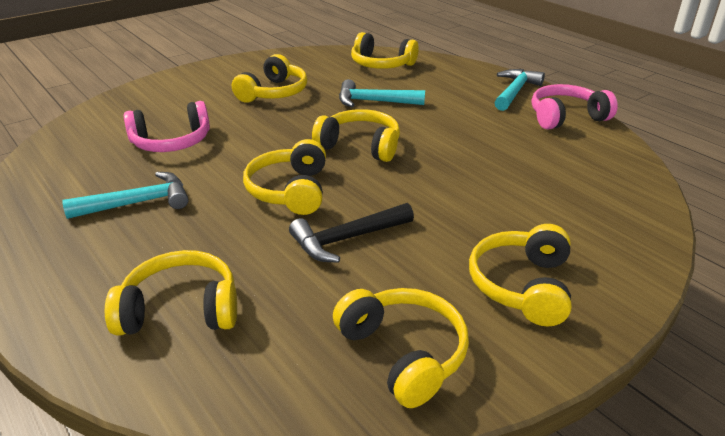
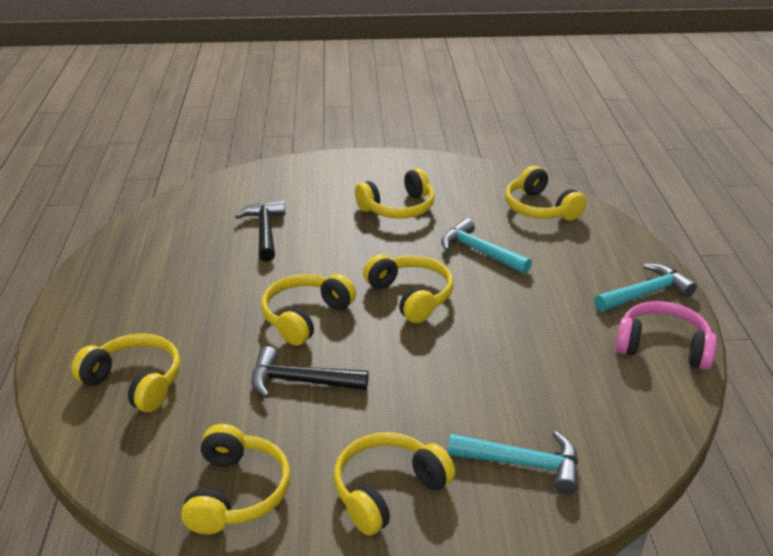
camera: 35 degrees right, 0 degrees up
turquoise hammer [62,172,188,219] -> turquoise hammer moved to [448,431,578,494]
pink headphones [124,101,210,152] -> black hammer [235,200,285,262]

